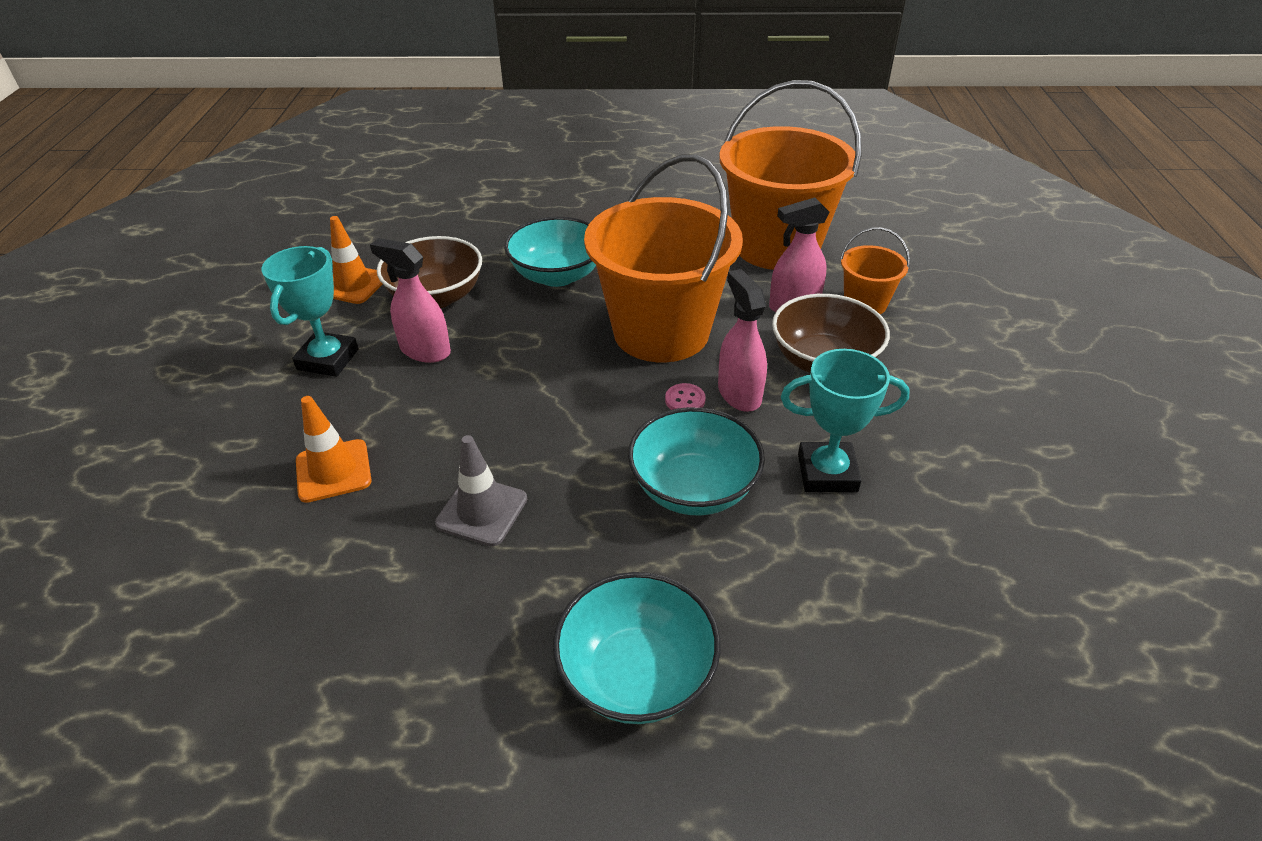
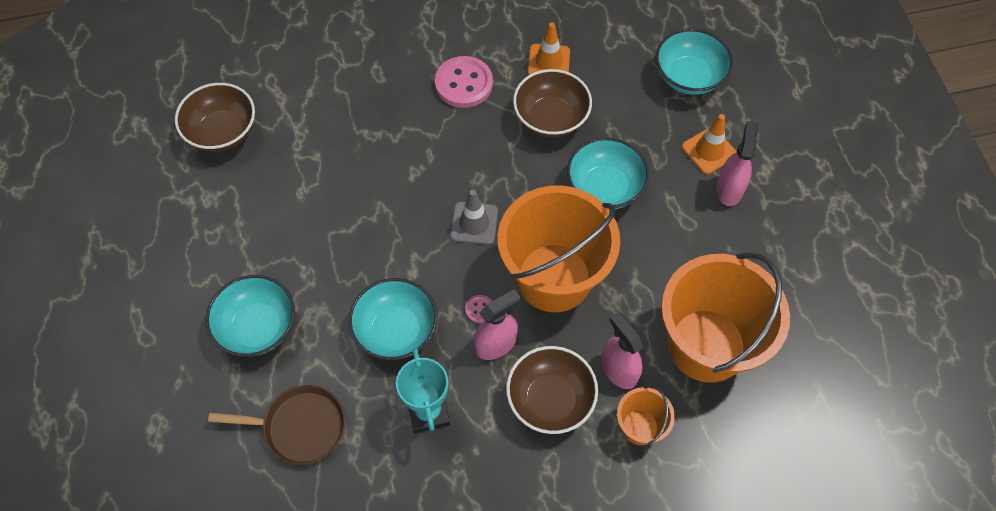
camera: 75 degrees right, 20 degrees up
turquoise trophy [261,246,359,377] -> pink button [435,56,493,108]
orange traffic cone [296,396,372,503] -> orange traffic cone moved to [682,114,737,174]
pink spray bottle [370,238,451,363] -> pink spray bottle moved to [716,121,758,206]
grey traffic cone [435,435,527,546] -> grey traffic cone moved to [450,190,498,245]
none -> brown bowl [175,83,255,152]
none -> brown pan [208,385,345,465]
none -> turquoise bowl [656,29,733,95]

